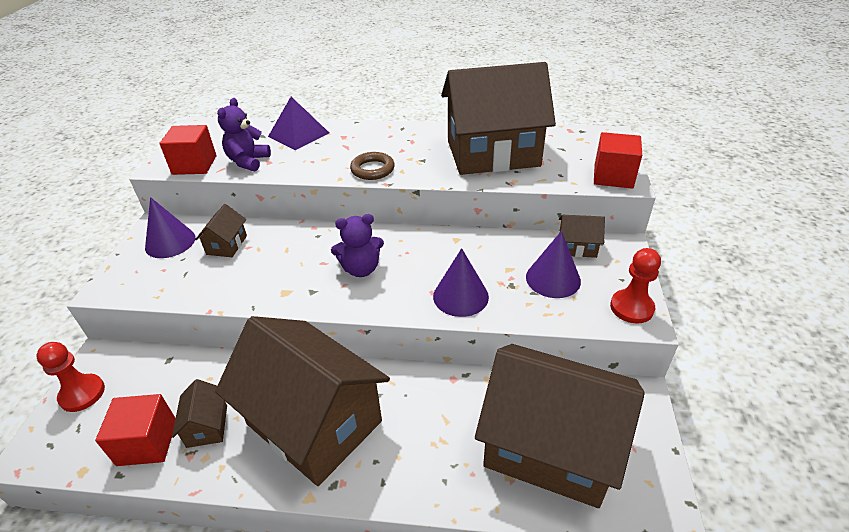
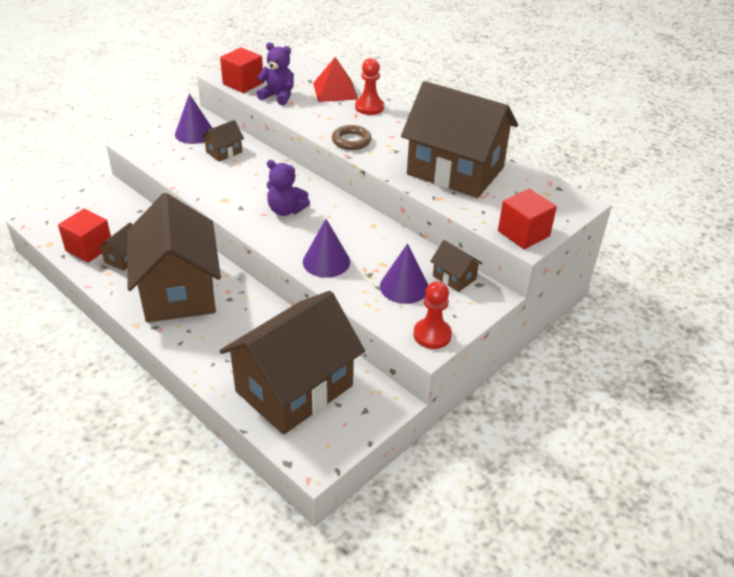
camera: 35 degrees right, 0 degrees up
red pawn [36,342,105,412] -> red pawn moved to [355,58,384,115]
purple teddy bear [217,98,271,171] -> purple teddy bear turned 60 degrees clockwise [256,42,294,105]
purple pyramid [268,97,329,150] -> red pyramid [313,57,358,102]
brown house [475,344,645,508] -> brown house turned 75 degrees clockwise [220,291,365,435]

